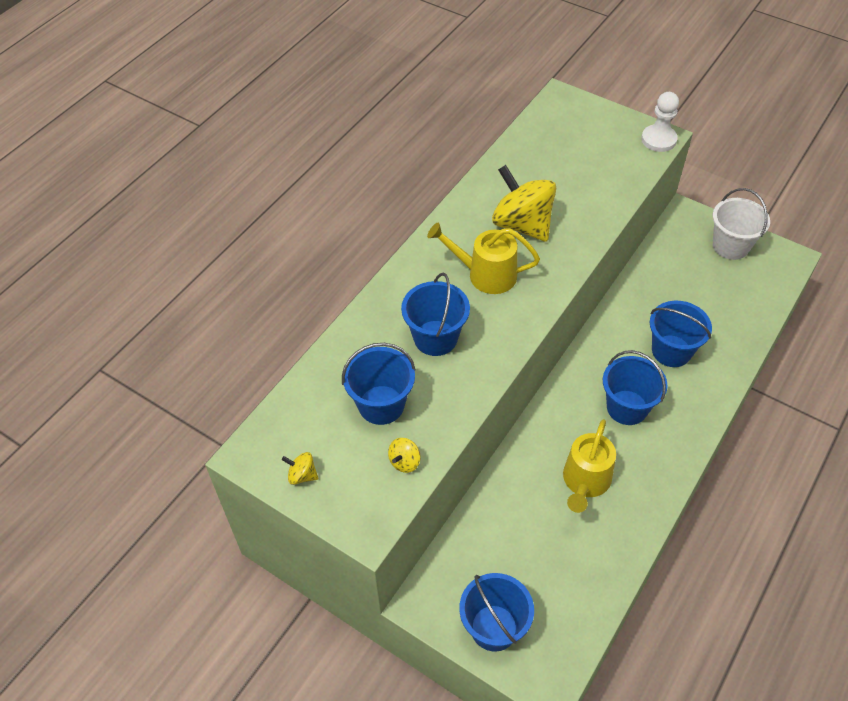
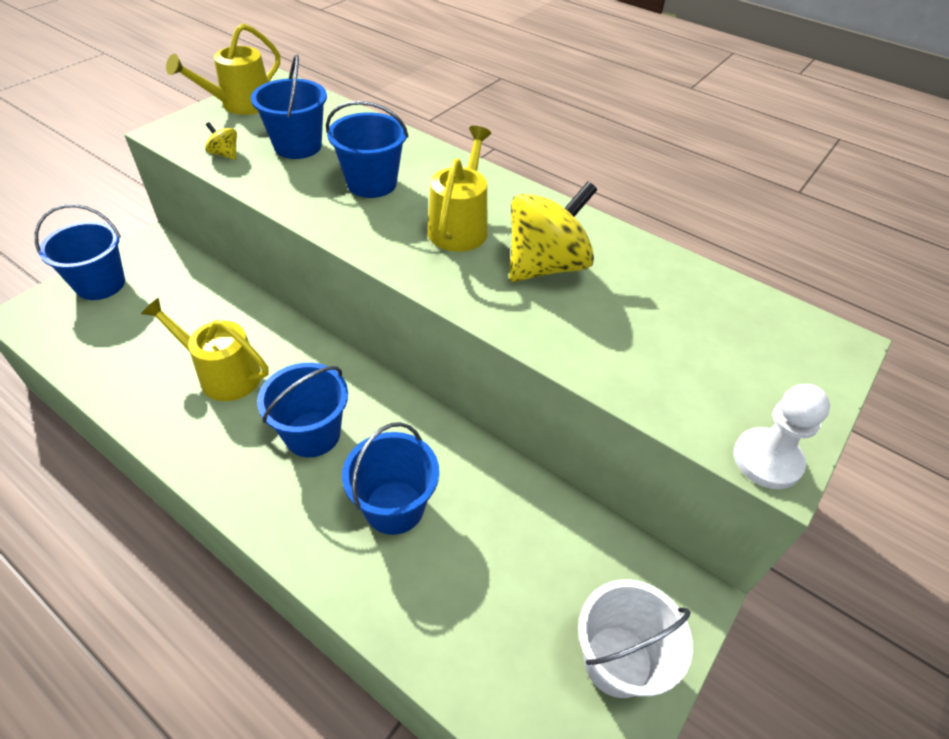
camera: 90 degrees right, 5 degrees down
yellow spinning top [282,452,318,485] -> yellow watering can [166,23,280,115]

